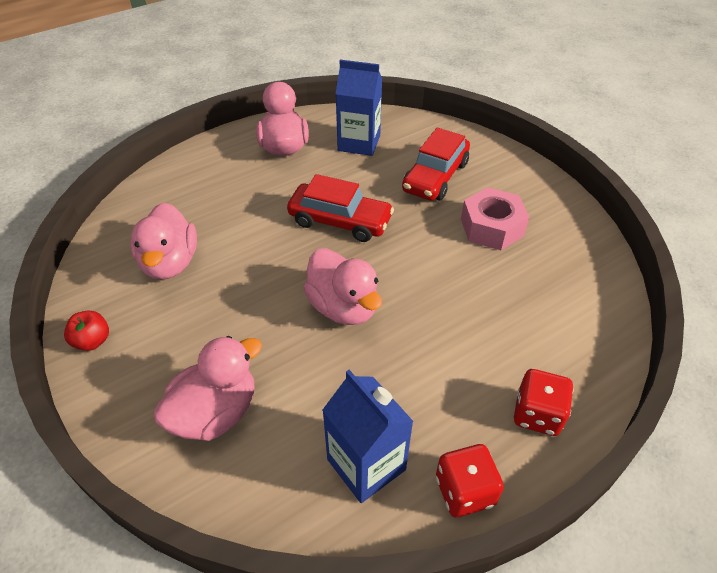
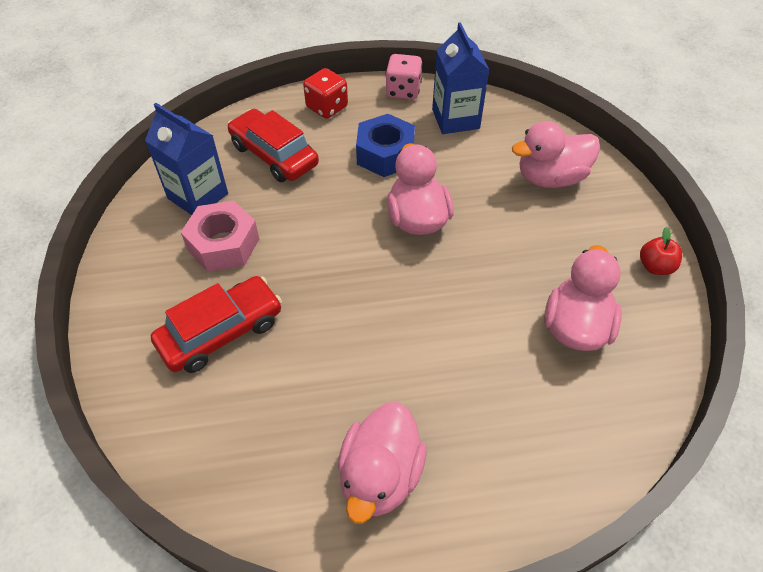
camera: 155 degrees left, 5 degrees up
red car [287,174,394,242] -> red car moved to [227,109,319,182]
blue carton [336,60,382,156] -> blue carton moved to [145,103,228,215]
red dice [436,444,504,517] -> pink dice [386,54,423,100]
none -> blue nut [356,114,415,177]

